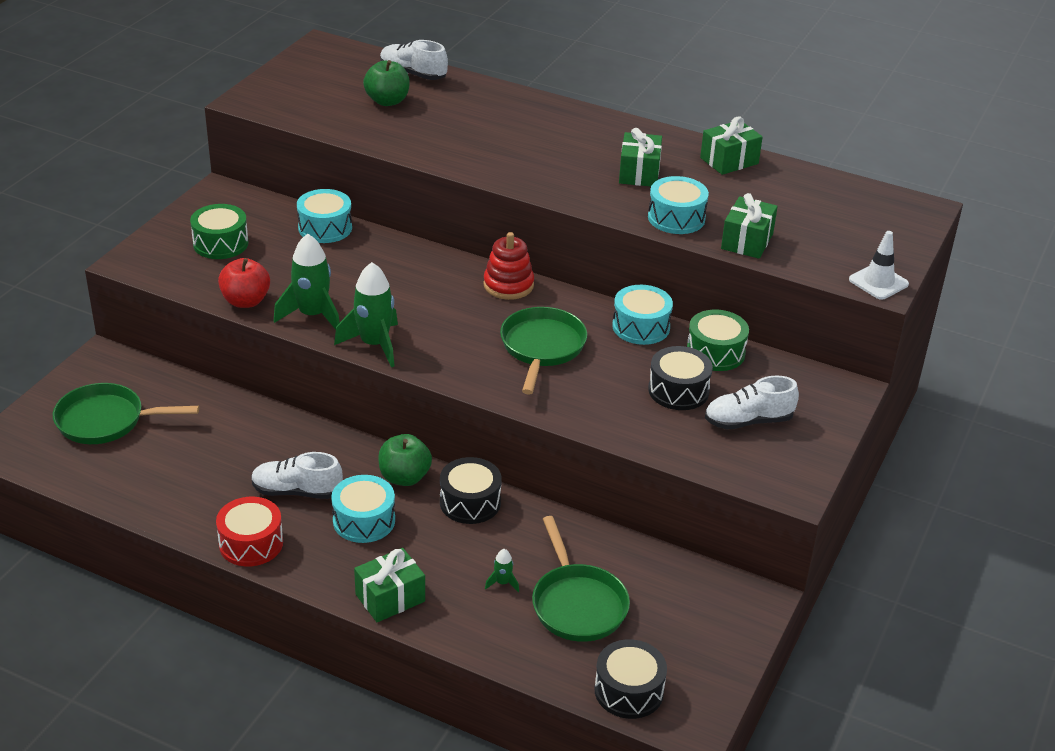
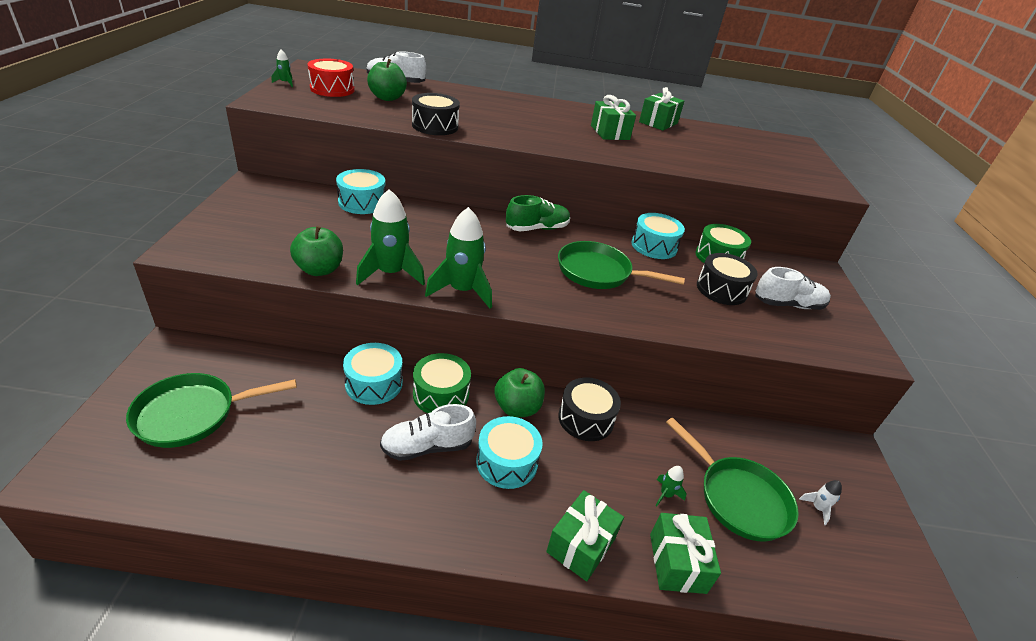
camera: 25 degrees left, 0 degrees up
green drum [190,204,249,259] -> green drum moved to [413,353,471,413]
red drum [216,497,283,566] -> red drum moved to [307,59,354,97]
red apple [218,258,270,308] -> green apple [290,226,343,276]
red stacking toy [483,232,534,300] -> green shoe [506,195,570,231]
green pan [500,307,587,395] -> green pan turned 60 degrees counterclockwise [558,241,685,289]
black drum [595,639,667,719] -> black drum moved to [412,93,460,135]
turquoise drum [648,176,709,234] -> turquoise drum moved to [343,343,403,405]
white shoe [705,375,799,430] -> white shoe turned 150 degrees counterclockwise [755,267,831,310]
green gift [721,193,778,259] -> green gift moved to [650,513,721,594]
white traffic cone [849,231,909,300] -> none
none -> green rocket [272,50,293,87]
none -> white rocket [799,480,842,525]

